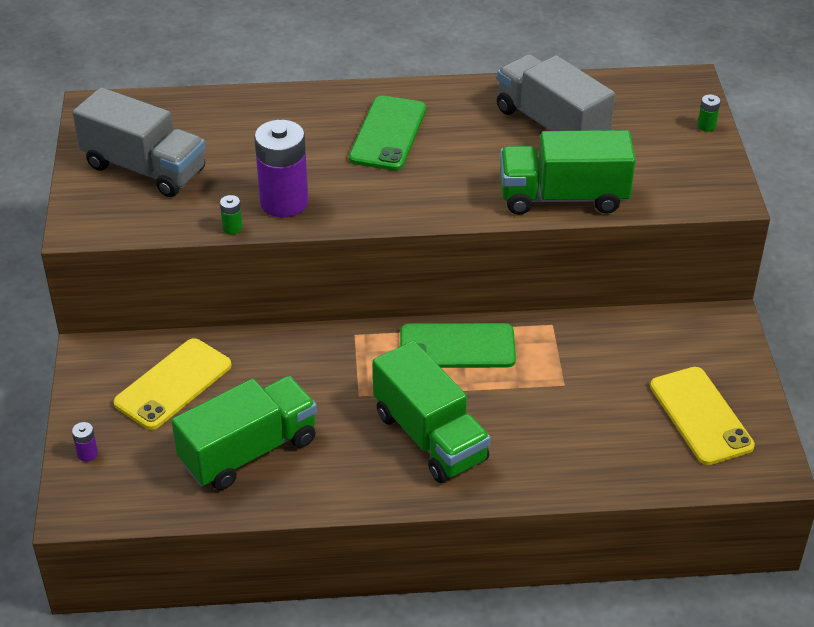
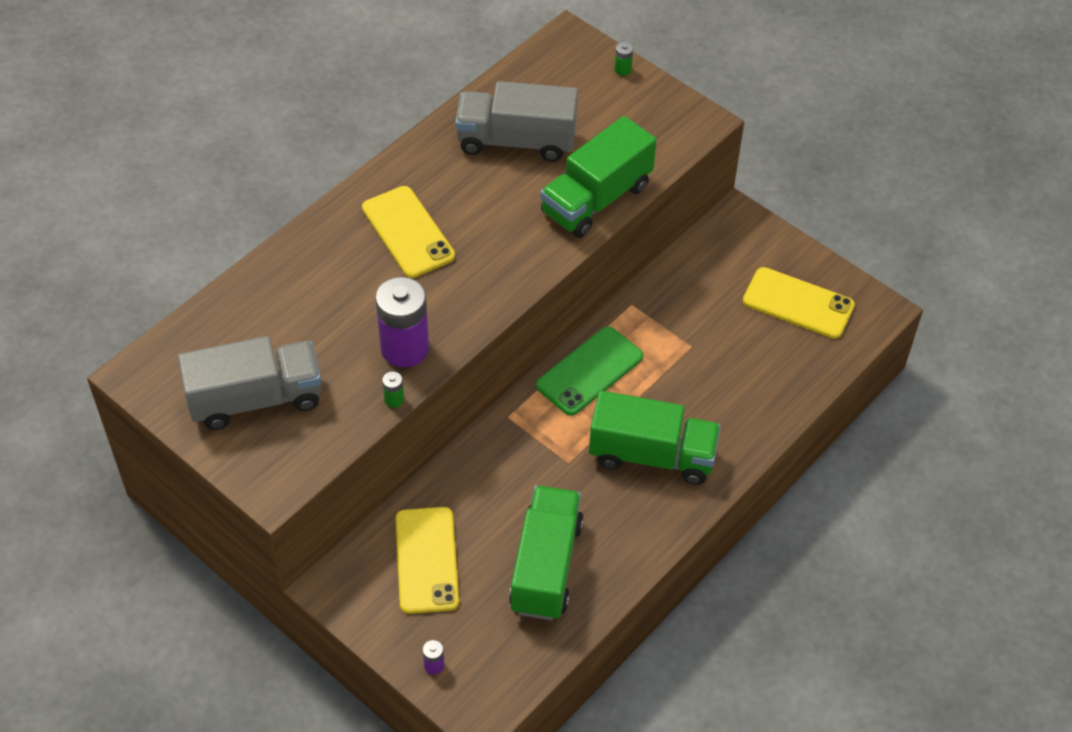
camera: 45 degrees left, 10 degrees up
green phone [349,96,426,171] -> yellow phone [362,186,455,278]

